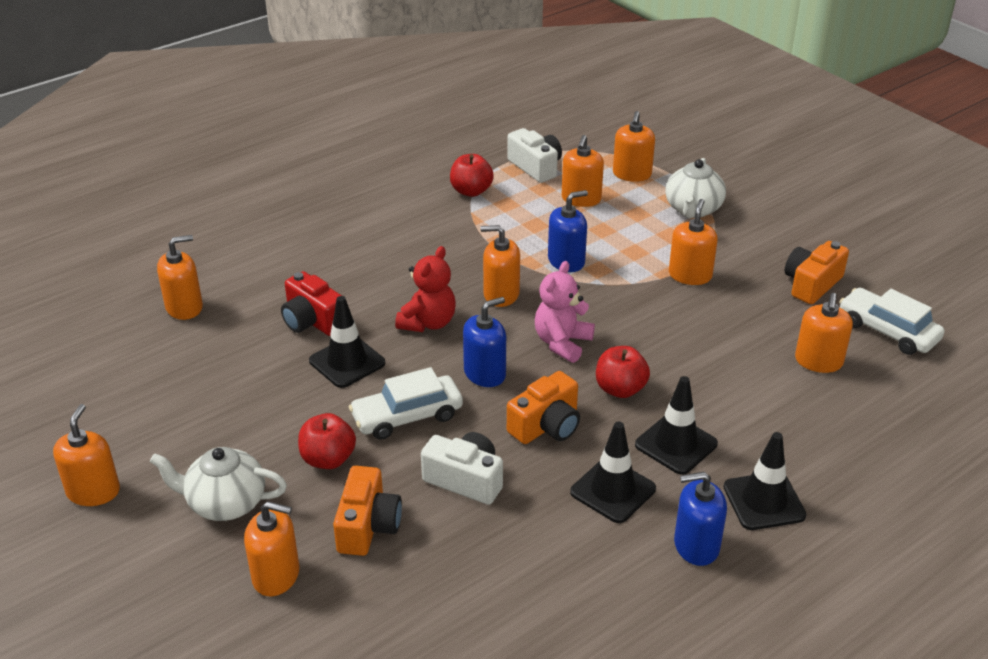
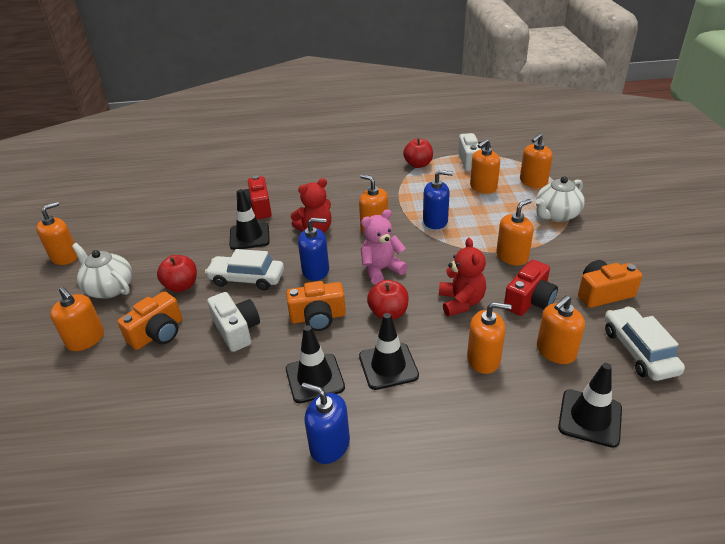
camera: 35 degrees right, 0 degrees up
orange soap dispenser [157,235,203,320] -> orange soap dispenser moved to [467,302,512,374]
black traffic cone [724,432,806,530] -> black traffic cone moved to [558,363,622,448]
none -> red teddy bear [439,238,486,317]
none -> red camera [504,260,558,316]

